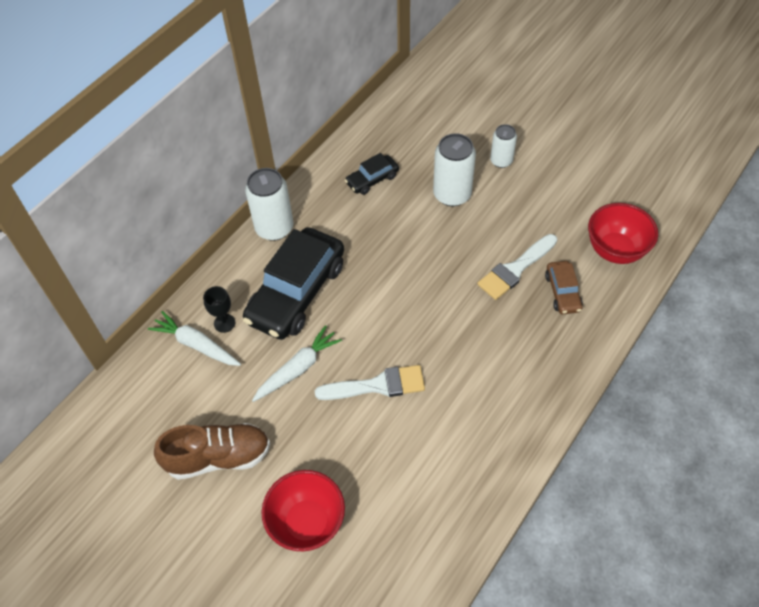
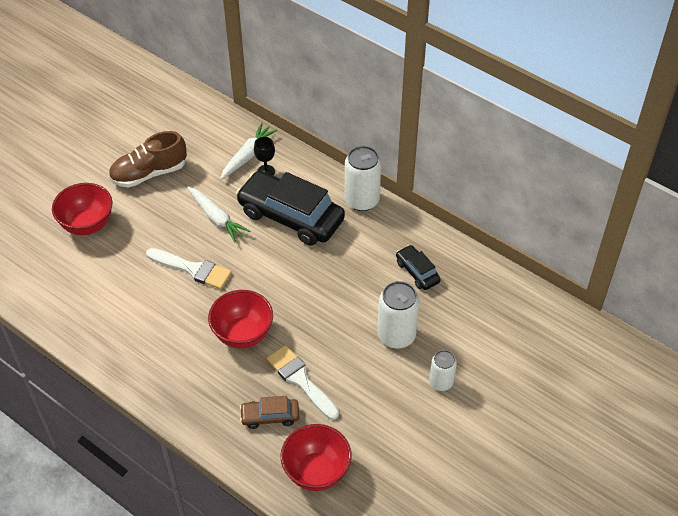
camera: 90 degrees right, 5 degrees down
brown shoe [154,423,270,480] -> brown shoe turned 75 degrees clockwise [109,131,187,188]
white brush [315,365,425,400] -> white brush turned 60 degrees counterclockwise [146,248,232,289]
none -> red bowl [208,290,273,348]

